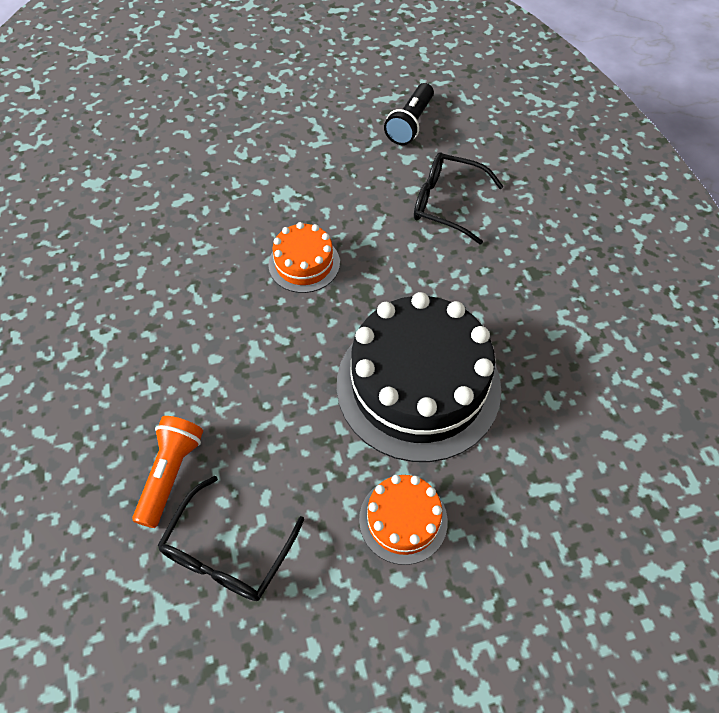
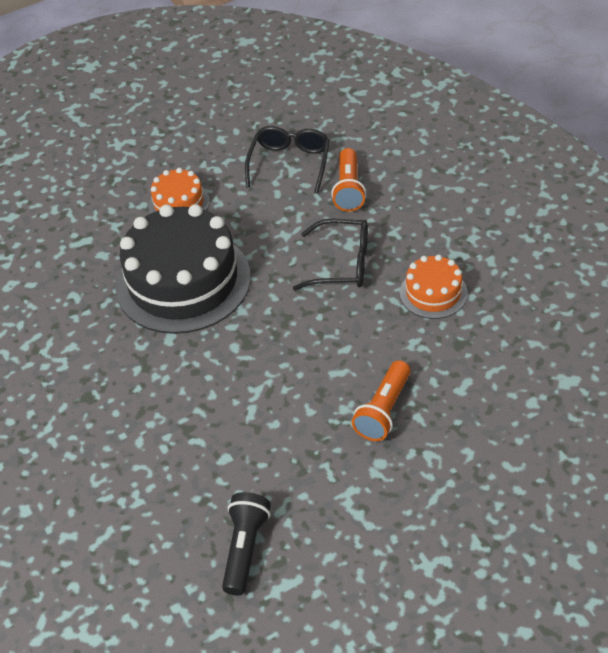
camera: 170 degrees right, 10 degrees down
orange cake [268,222,340,293] -> orange cake moved to [400,254,468,319]
black glasses [414,152,504,245] -> black glasses moved to [293,219,368,291]
none -> orange flashlight [352,360,411,441]

